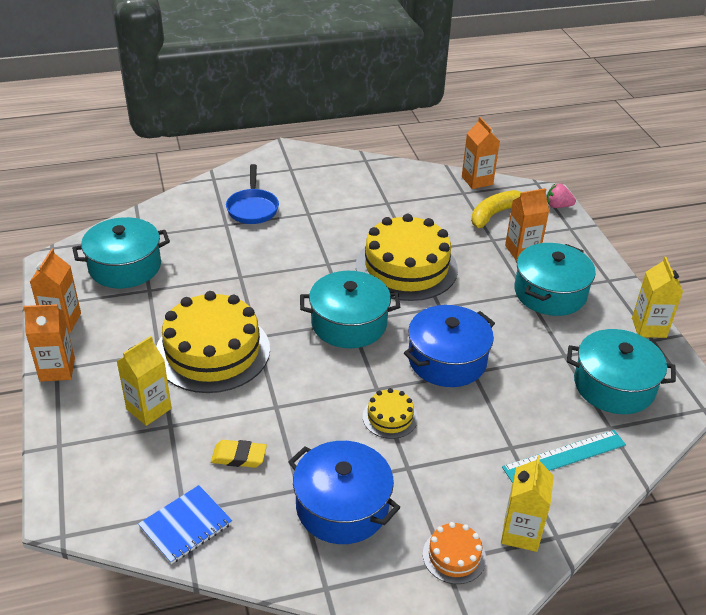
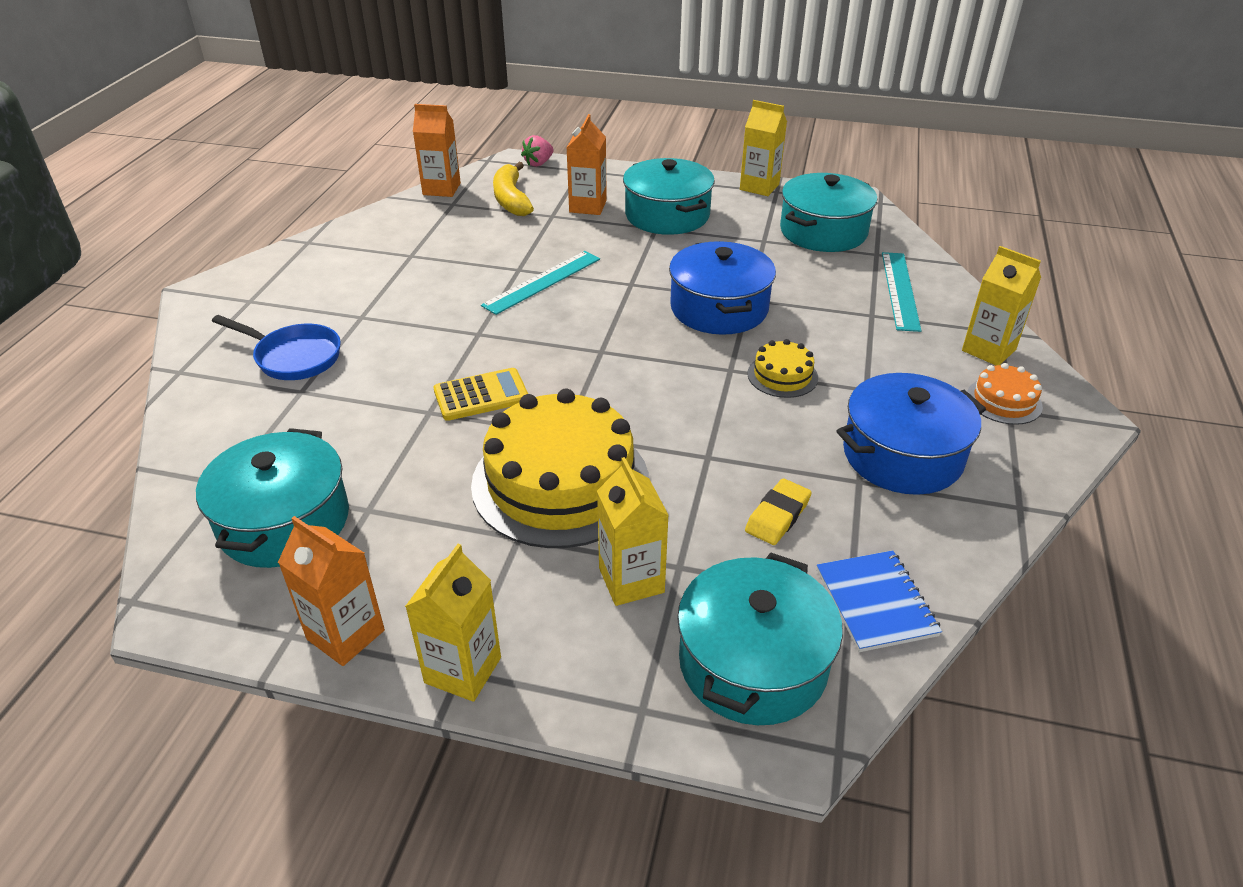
camera: 60 degrees left, 0 degrees up
orange carton [23,304,75,382] -> yellow carton [405,544,501,702]
turquoise pot [300,271,400,348] -> turquoise pot moved to [677,552,843,725]
yellow cake [356,214,458,301] -> turquoise ruler [481,251,600,315]
none -> yellow calculator [433,368,528,421]

